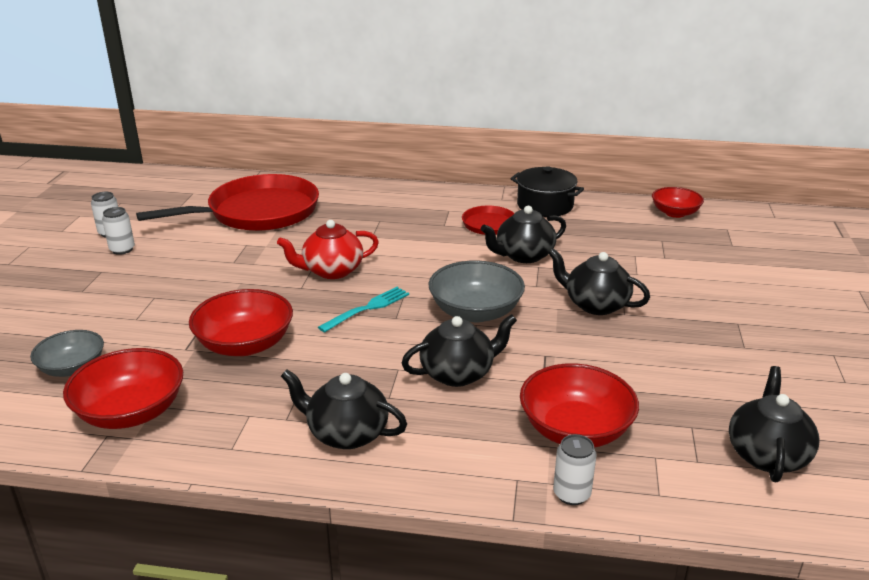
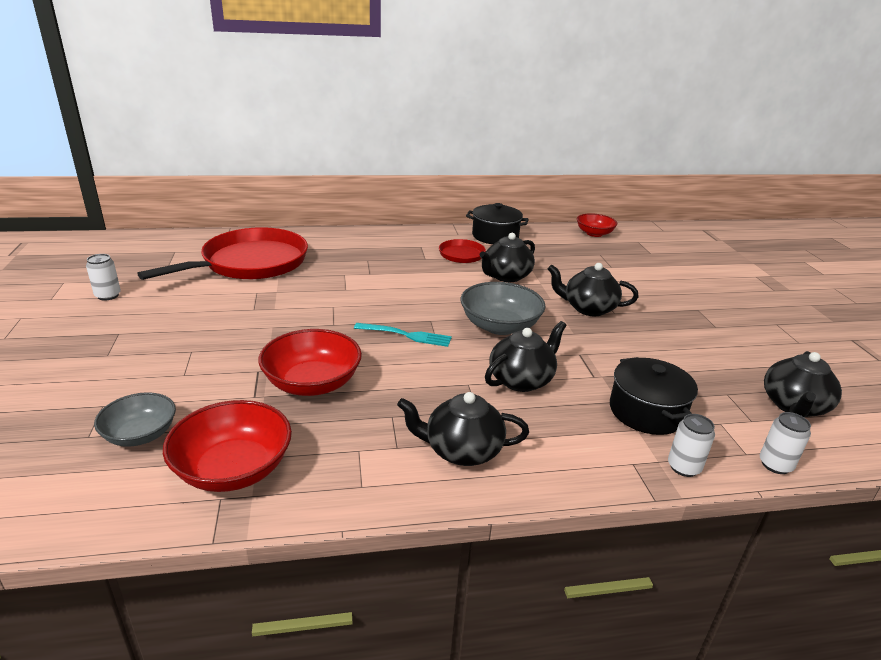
camera: 20 degrees left, 0 degrees up
white can [102,207,135,255] -> white can moved to [760,412,811,474]
red teapot [277,220,379,279] -> none
turquoise fork [318,287,409,333] -> turquoise fork turned 75 degrees clockwise [354,323,452,347]
red bowl [520,363,639,447] -> black pot [610,357,698,435]
black teapot [729,366,819,482] -> black teapot turned 150 degrees counterclockwise [764,351,842,417]

